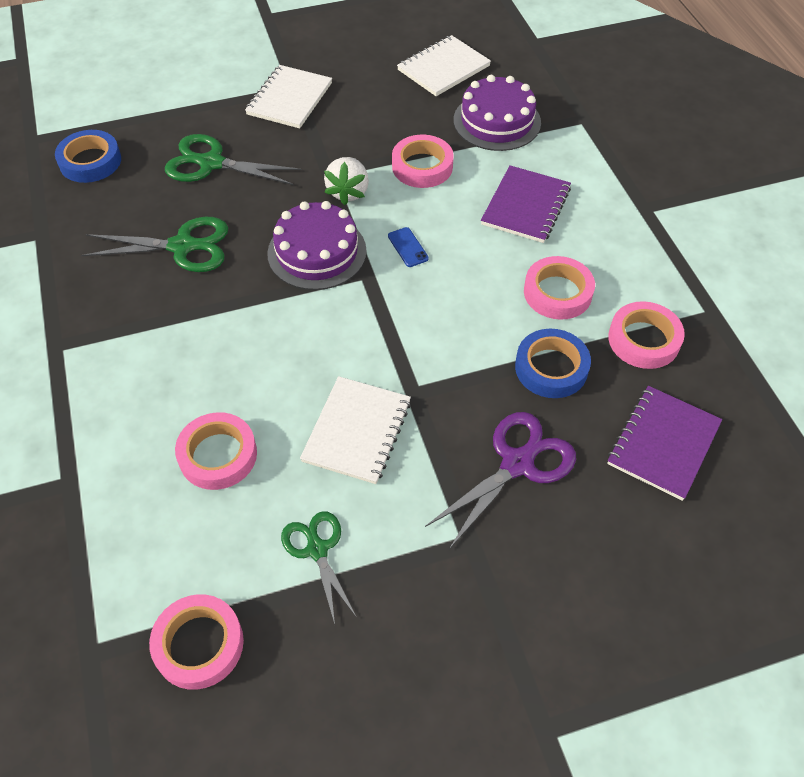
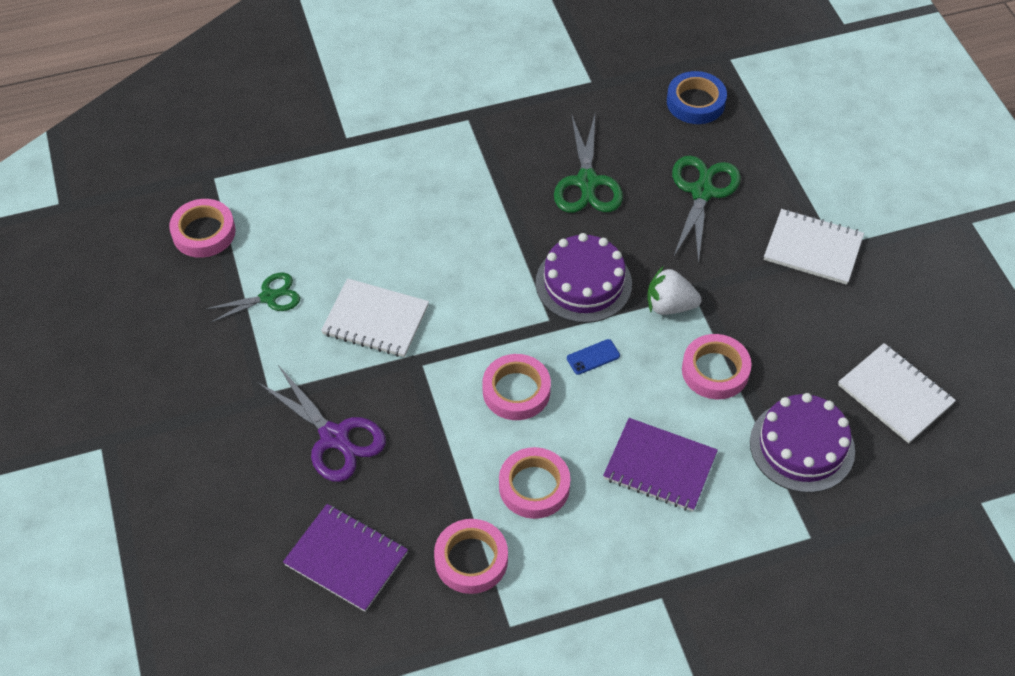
camera: 90 degrees right, 0 degrees up
pink tape [175,412,257,490] -> pink tape moved to [482,354,551,420]
blue tape [515,329,591,398] -> none

